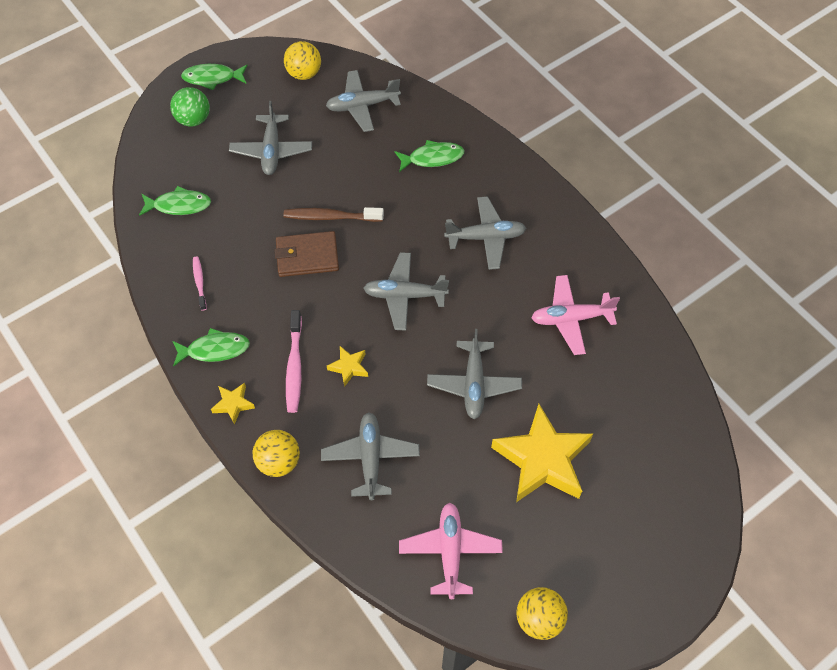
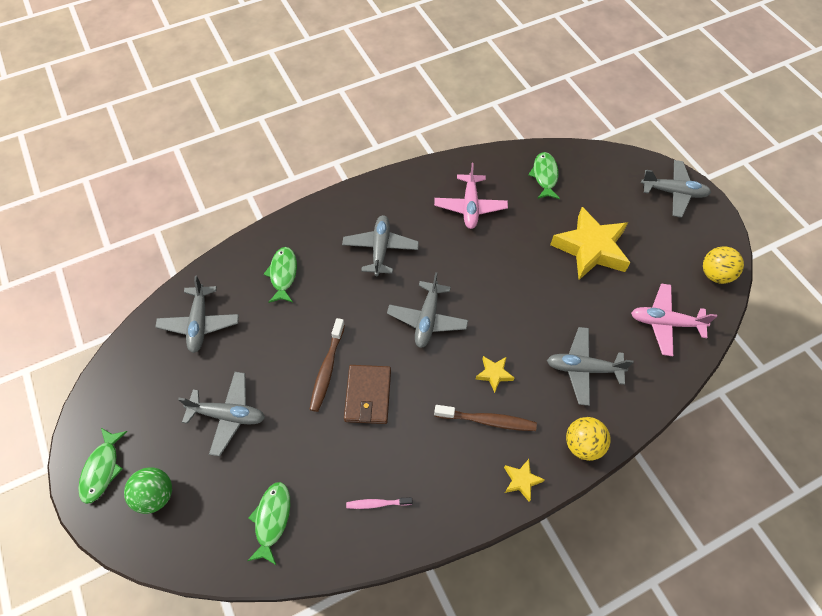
camera: 80 degrees left, 0 degrees up
green fish [173,328,250,367] -> green fish moved to [528,152,560,199]
yellow ball [284,41,321,80] -> none
pink toothbrush [286,310,302,413] -> brown toothbrush [434,405,537,431]
grey plane [427,329,522,419] -> grey plane moved to [641,160,711,218]

